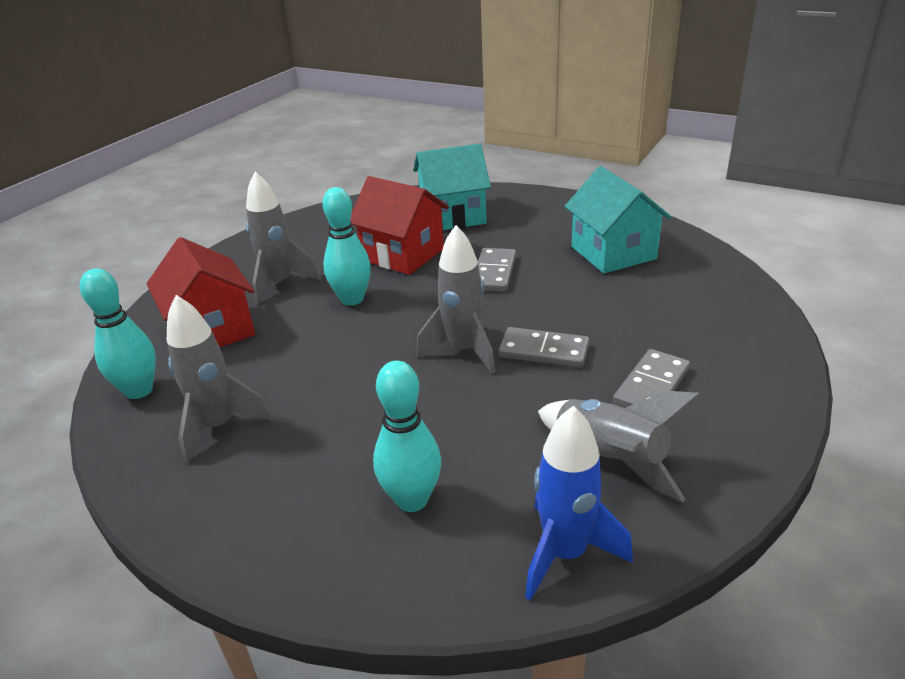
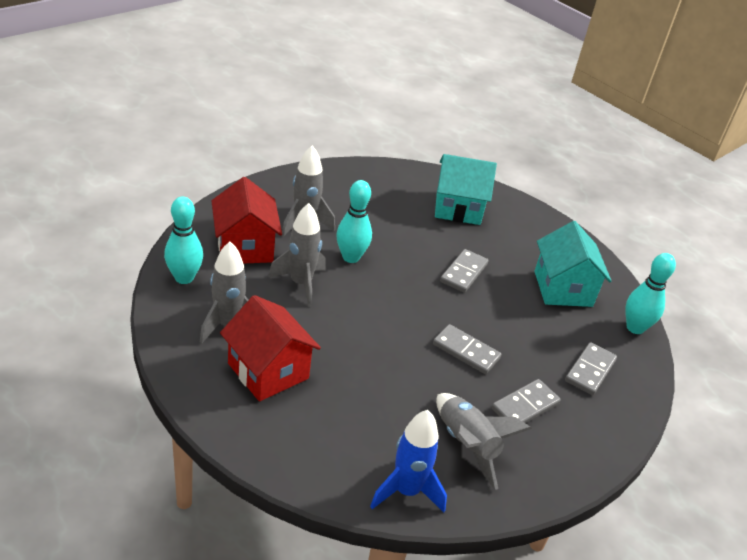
camera: 10 degrees right, 5 degrees up
red house [351,176,449,275] -> red house moved to [220,295,321,402]
turquoise bowling pin [373,361,441,512] -> turquoise bowling pin moved to [625,253,676,334]
grey rocket [416,225,495,374] -> grey rocket moved to [268,203,326,307]
none -> grey domino [565,342,617,395]

